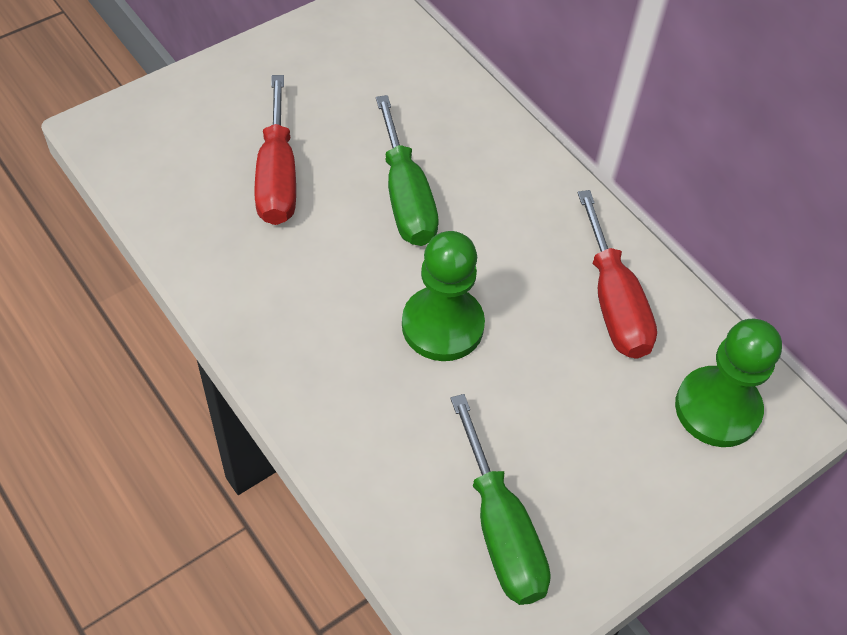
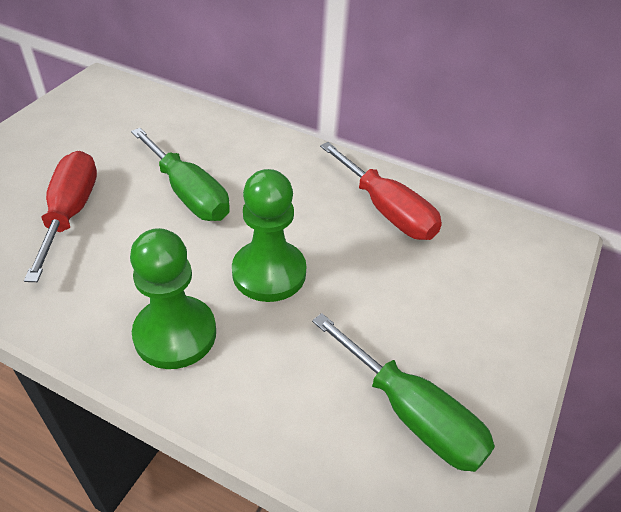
camera: 25 degrees left, 10 degrees down
red screwdriver [254,75,296,225] -> red screwdriver turned 150 degrees counterclockwise [24,151,97,282]
green pawn [675,319,782,447] -> green pawn moved to [130,228,216,369]

